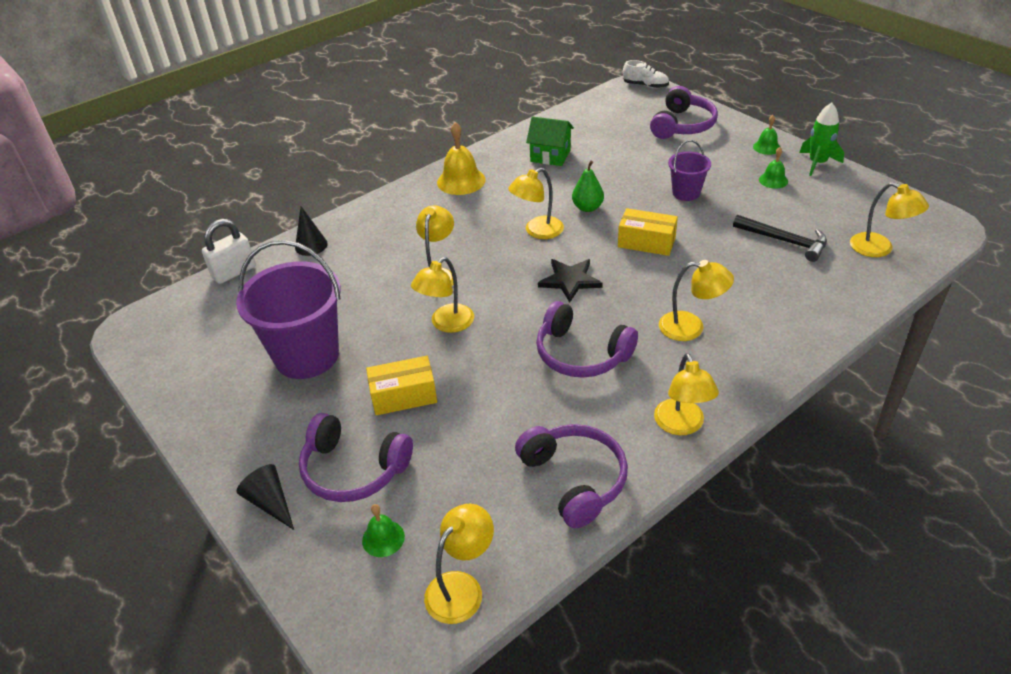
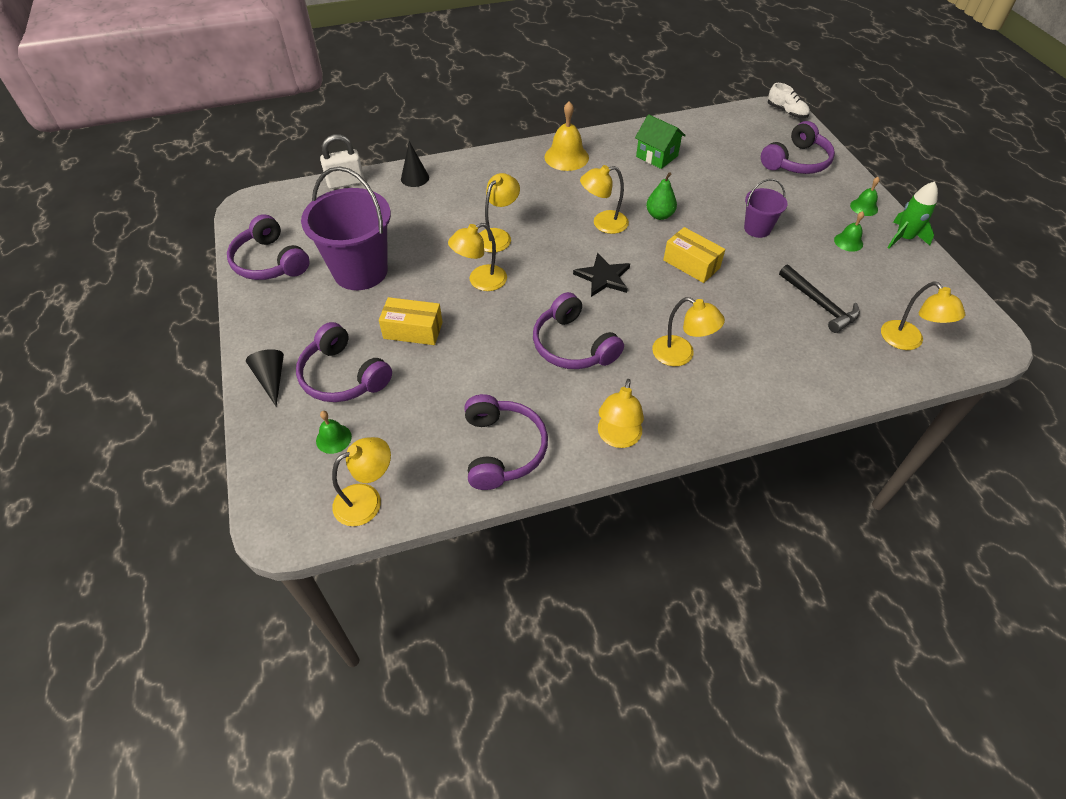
camera: 20 degrees right, 10 degrees up
none -> purple headphones [227,214,310,280]

